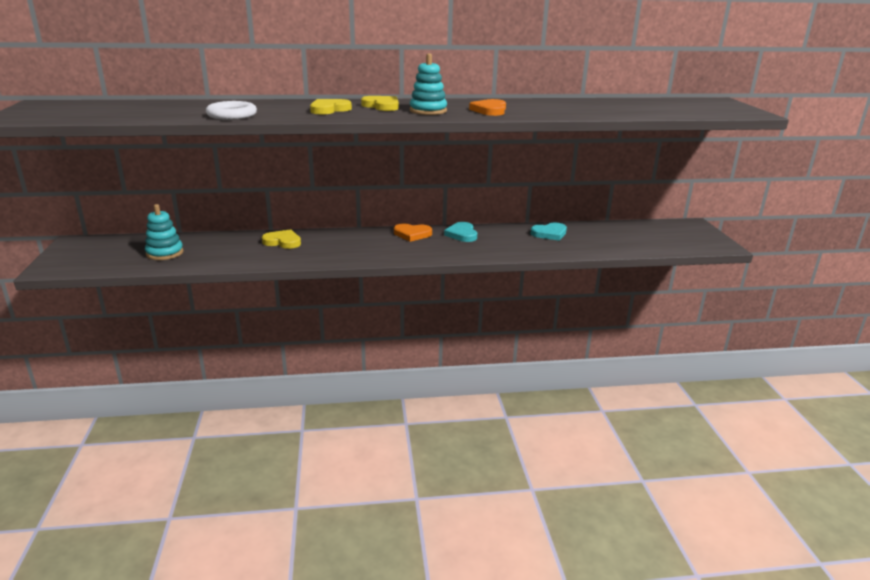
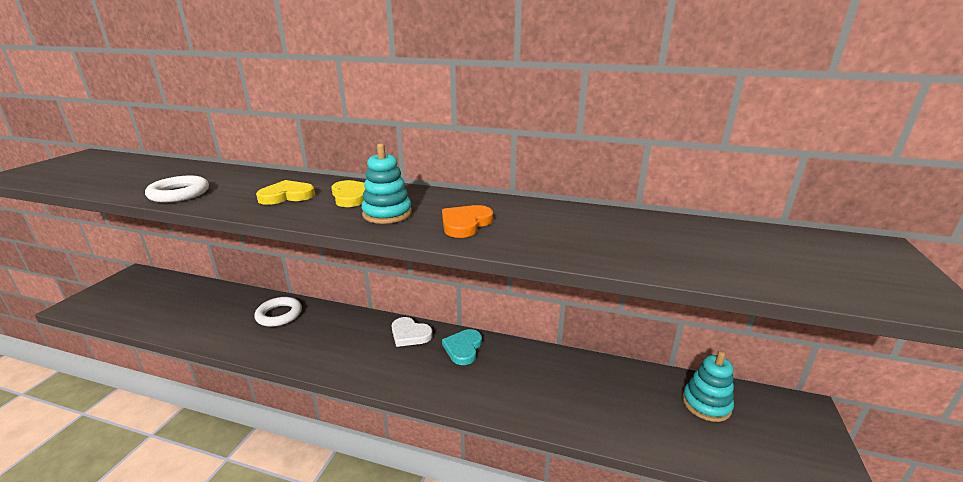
camera: 25 degrees right, 0 degrees up
turquoise stacking toy [145,204,183,260] -> turquoise stacking toy moved to [682,351,734,422]
yellow heart [262,229,301,249] -> white ring [254,297,302,327]
orange heart [394,224,432,242] -> white heart [392,317,433,347]
turquoise heart [531,222,567,241] -> none

